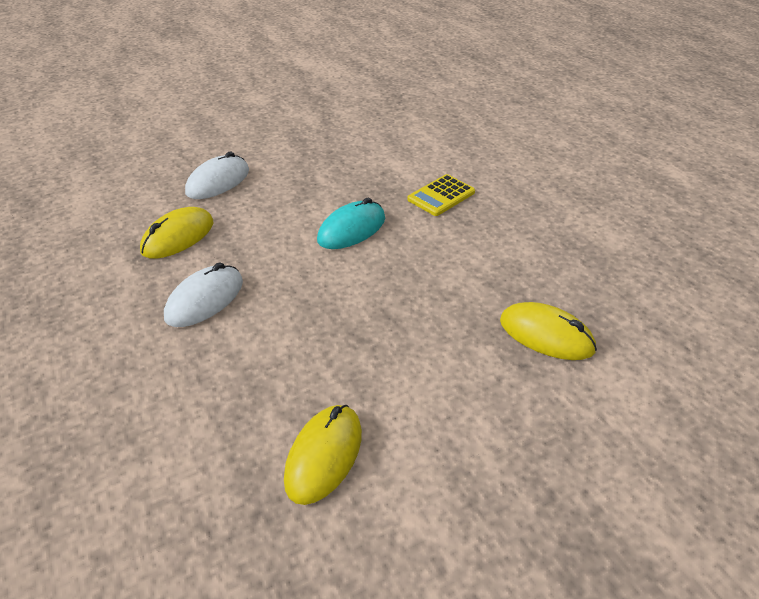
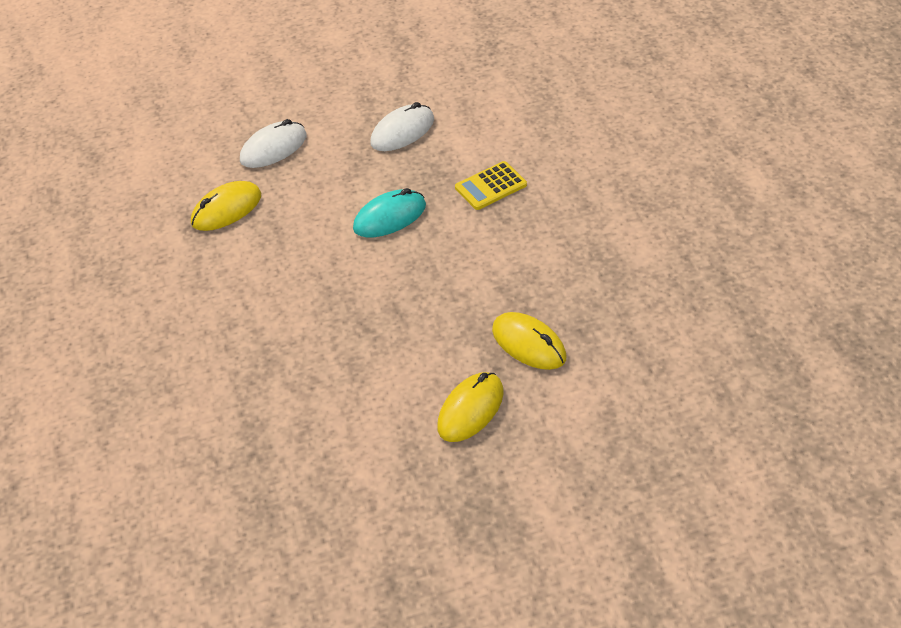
camera: 15 degrees right, 5 degrees up
white mouse [164,262,243,327] -> white mouse moved to [370,102,434,151]
yellow mouse [284,405,362,505] -> yellow mouse moved to [437,372,504,442]

